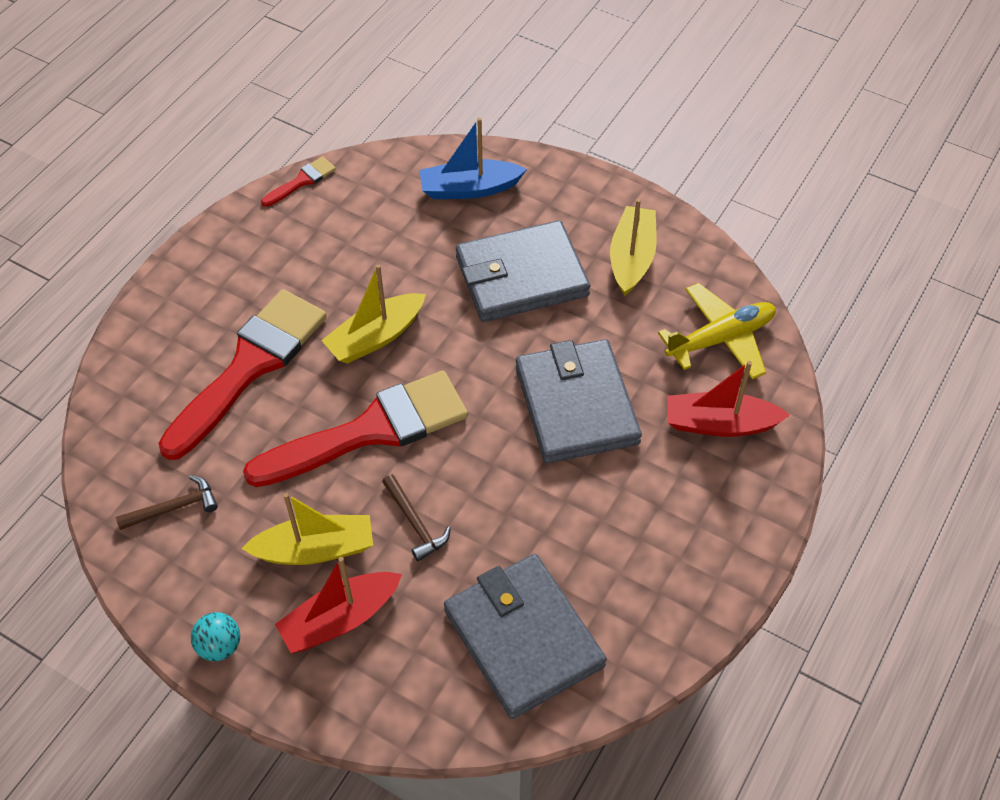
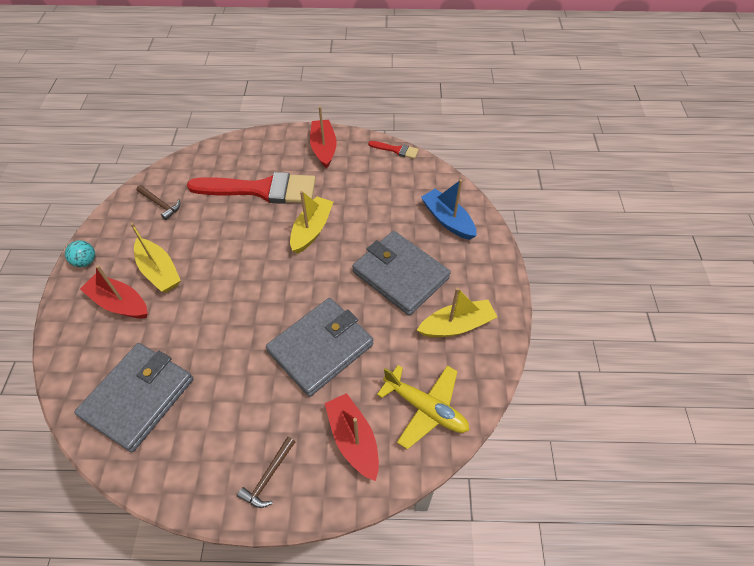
camera: 60 degrees right, 0 degrees up
red brush [243,371,468,487] -> none
yellow boat [321,264,426,364] -> yellow boat turned 90 degrees clockwise [290,191,333,254]
brown hammer [382,474,451,561] -> brown hammer moved to [237,437,295,508]
none -> red boat [310,106,337,168]

